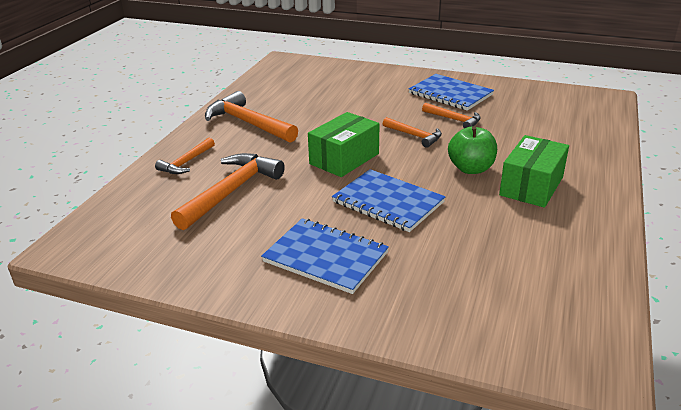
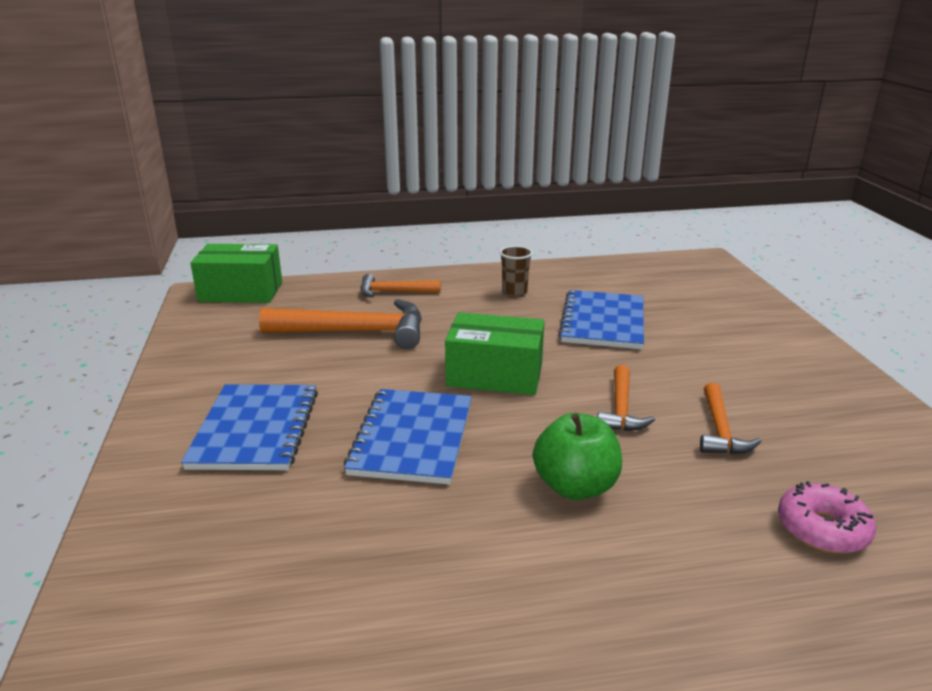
camera: 60 degrees right, 5 degrees down
orange hammer [205,91,298,143] -> brown cup [500,246,533,298]
blue notebook [408,74,494,111] -> blue notebook moved to [558,290,644,349]
green box [499,135,569,208] -> green box moved to [190,244,282,303]
none -> pink donut [778,481,876,554]

